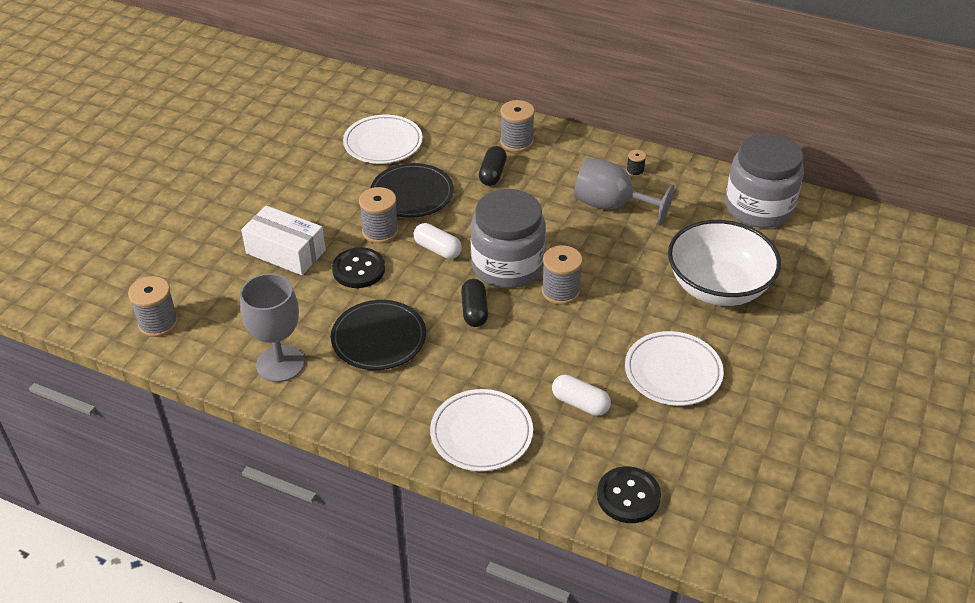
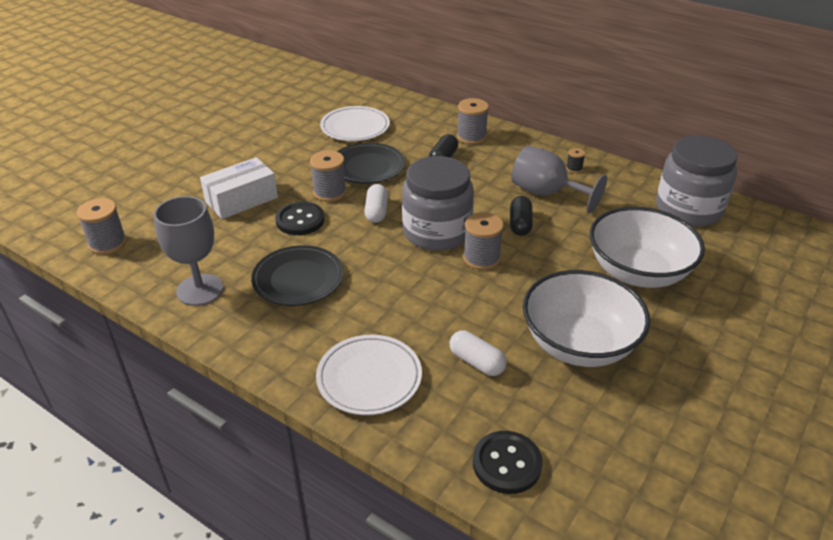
camera: 10 degrees right, 5 degrees down
white box [241,205,326,275] -> white box turned 75 degrees counterclockwise [200,157,278,219]
white capsule [413,223,462,259] -> white capsule turned 45 degrees clockwise [364,184,388,223]
black capsule [461,279,488,327] -> black capsule moved to [510,196,533,236]
white plate [625,331,724,406] -> white bowl [523,270,650,367]

